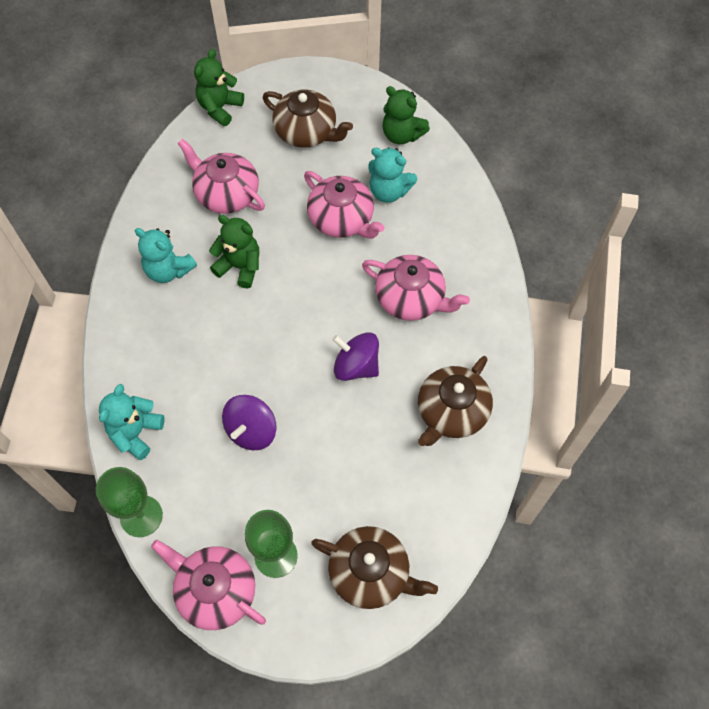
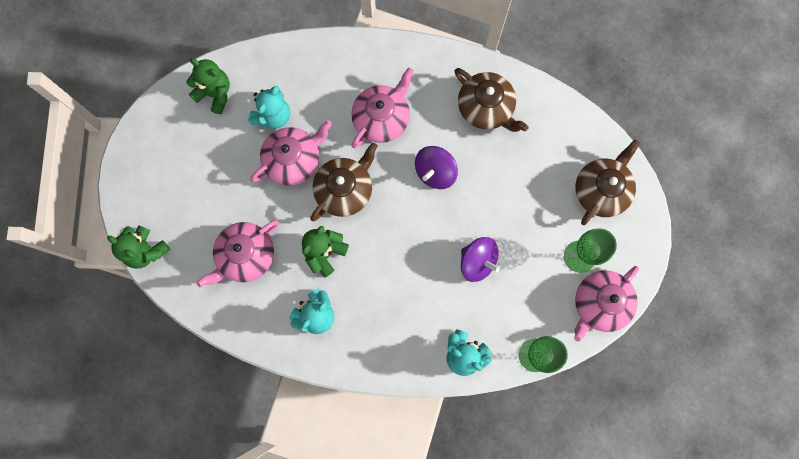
camera: 80 degrees left, 15 degrees up
brown teapot [263,90,353,148] -> brown teapot moved to [310,143,378,221]
green teddy bear [382,86,430,144] -> green teddy bear turned 105 degrees counterclockwise [186,58,230,114]

